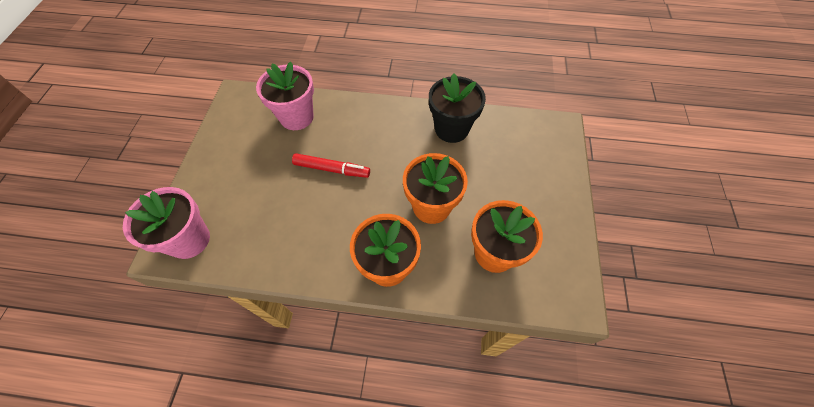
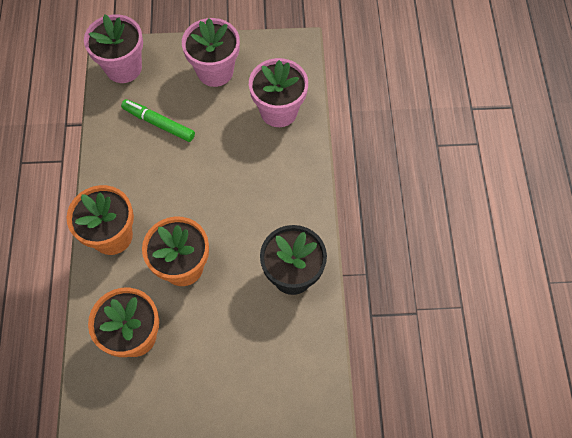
camera: 80 degrees right, 5 degrees up
red marker [292,153,370,178] -> none
none -> green marker [121,99,195,142]
none -> pink flower pot [182,18,240,87]

